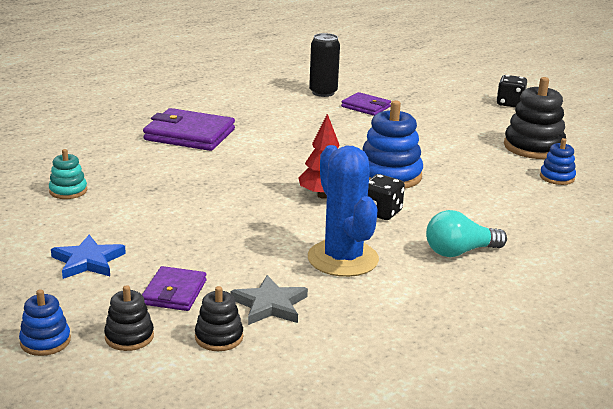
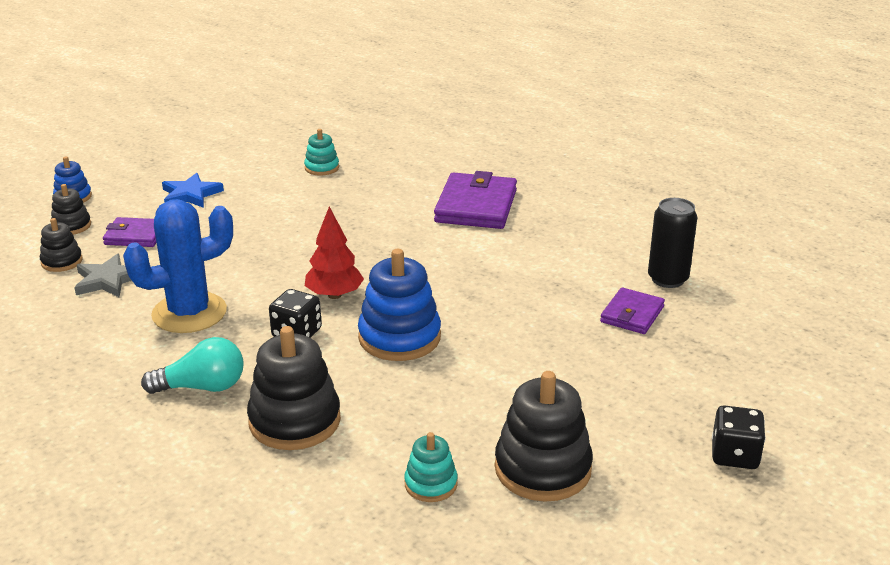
camera: 85 degrees right, 5 degrees up
turquoise light bulb [426,210,507,257] -> turquoise light bulb turned 105 degrees clockwise [141,337,244,394]
blue stacking toy [540,138,576,185] -> turquoise stacking toy [404,432,458,502]
none -> black stacking toy [247,326,341,450]

